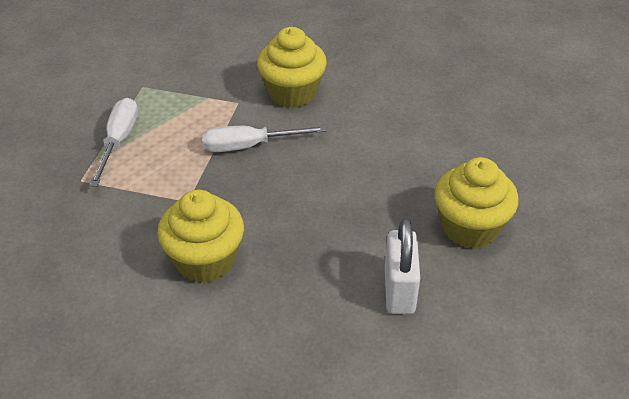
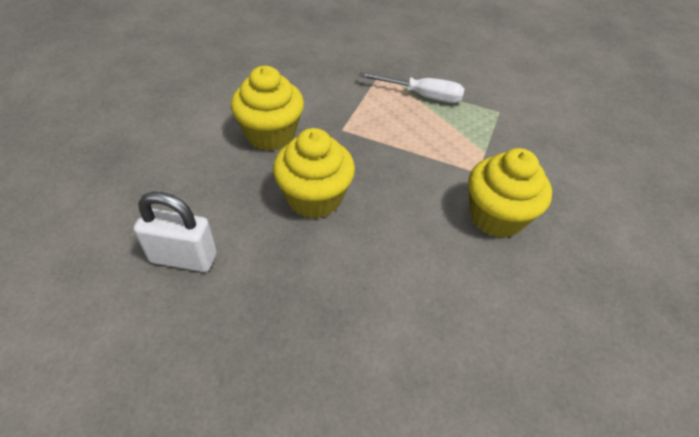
camera: 95 degrees right, 5 degrees up
white screwdriver [203,126,327,152] -> none
yellow cupcake [435,157,519,249] -> yellow cupcake moved to [273,128,355,218]

